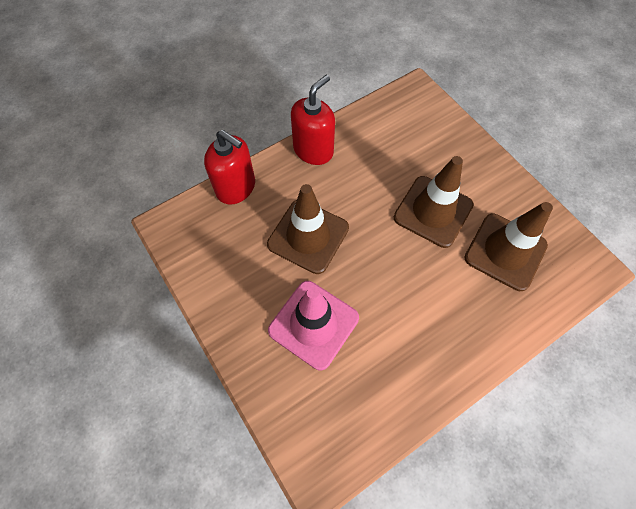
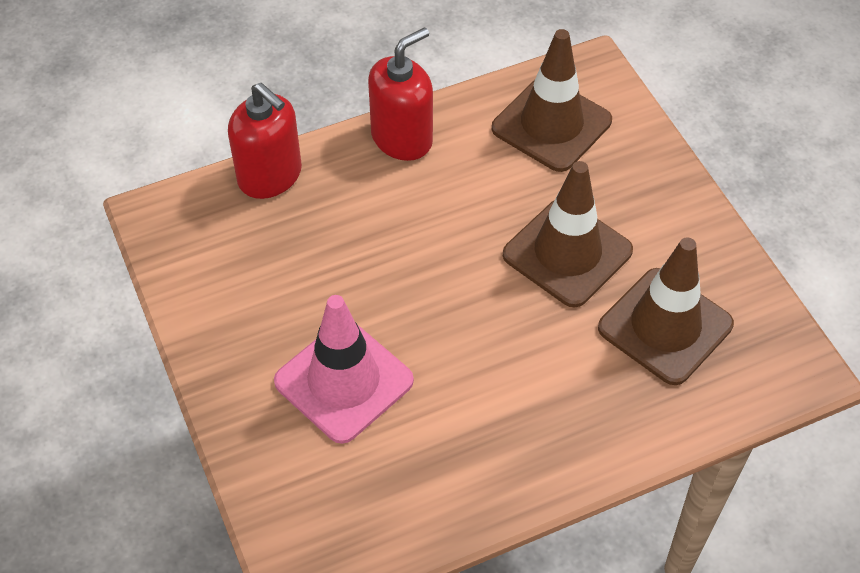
camera: 10 degrees right, 10 degrees down
brown traffic cone [267,184,349,274] -> brown traffic cone moved to [492,29,612,172]

